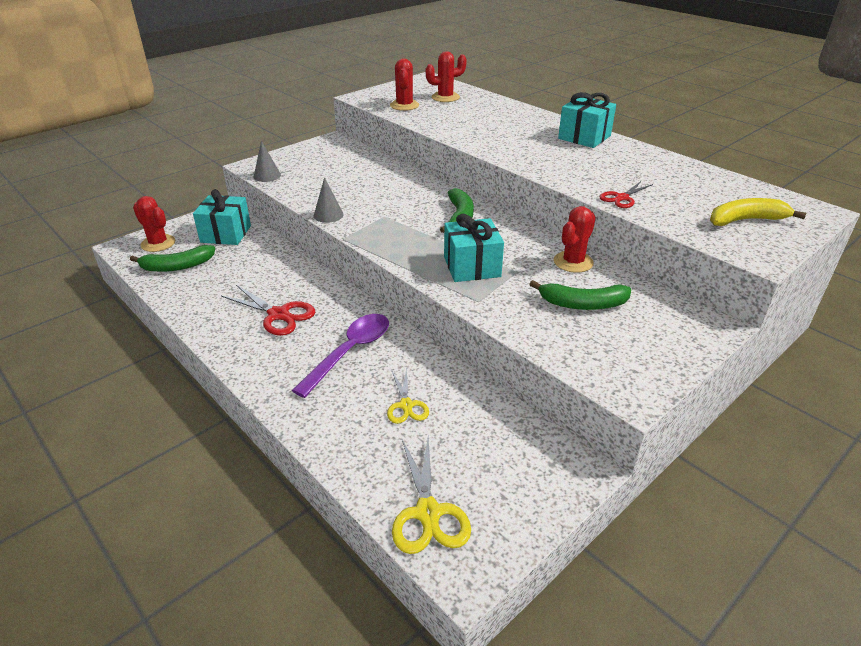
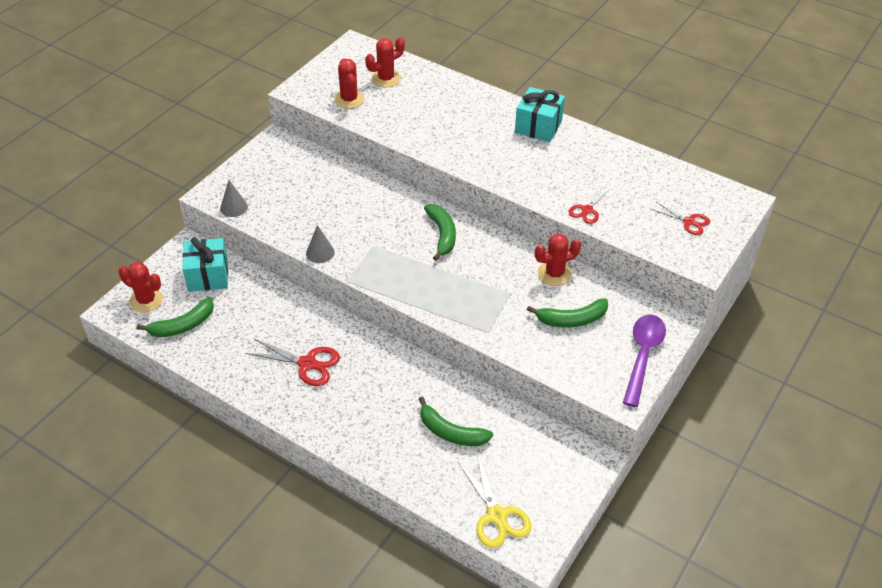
camera: 15 degrees left, 10 degrees up
purple spoon [292,314,389,398] -> purple spoon moved to [623,314,666,407]
yellow scissors [387,367,429,424] -> green banana [419,396,493,446]
turquoise gift [444,214,504,282] -> none
red cactus [554,206,596,273] -> red cactus turned 45 degrees clockwise [535,234,581,286]
yellow banana [710,198,806,226] -> red scissors [651,202,710,235]

